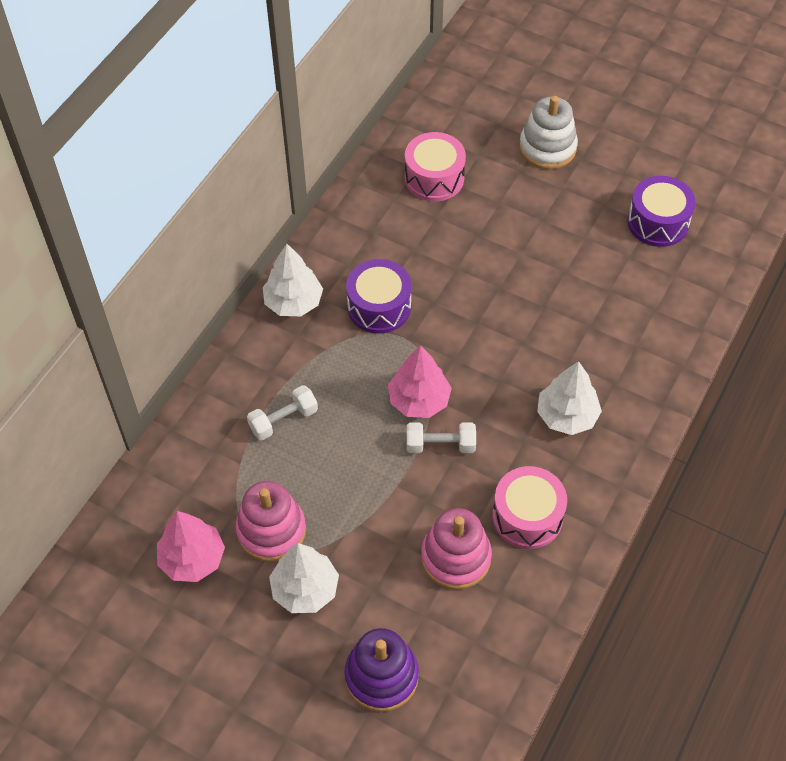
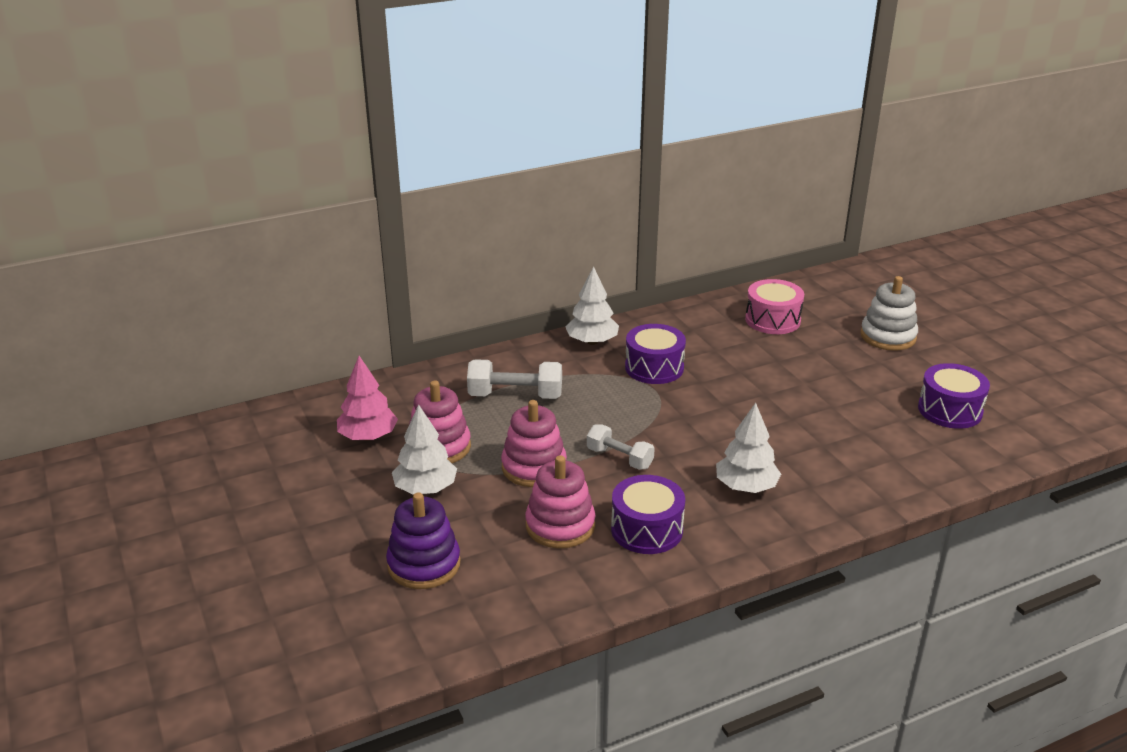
camera: 35 degrees right, 25 degrees down
white dumbbell [247,385,318,440] -> white dumbbell [467,359,562,399], size x1.50
pink tree [388,345,452,418] -> none
pink drum [492,466,567,549] -> purple drum [611,475,685,554]
none -> pink stacking toy [501,400,567,487]

